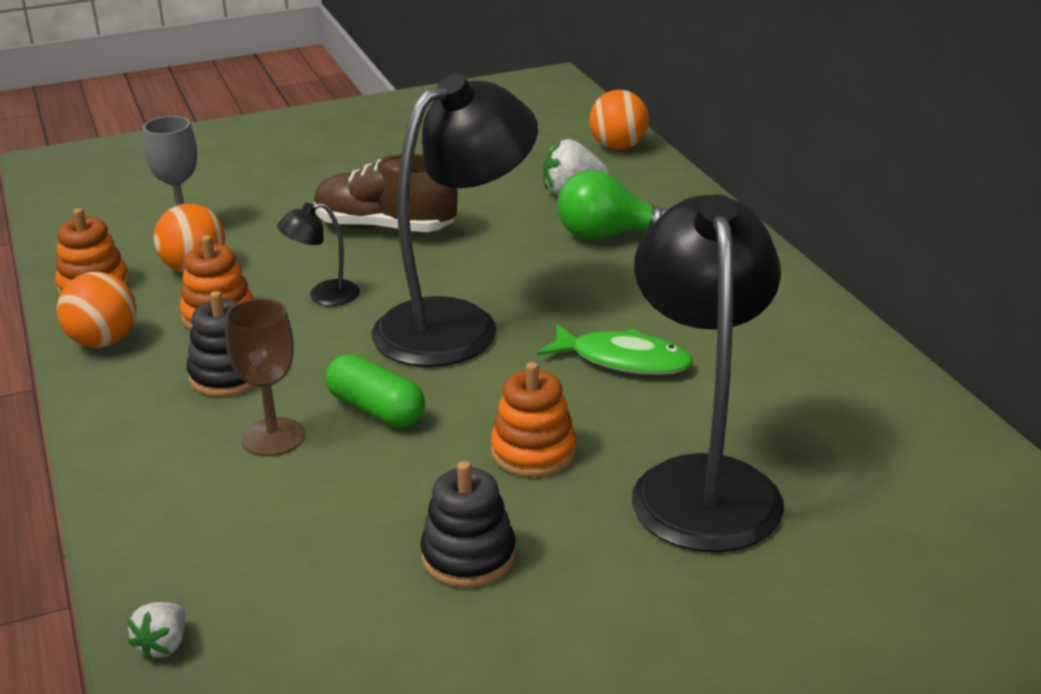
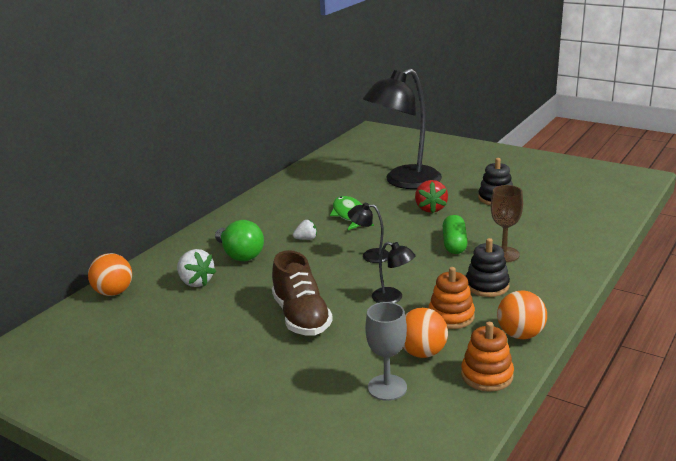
camera: 125 degrees left, 5 degrees down
white strawberry [128,602,185,661] -> white strawberry moved to [293,220,317,240]
black lamp [372,74,538,367] -> black lamp [348,203,389,263], size x0.42
orange stacking toy [491,362,576,477] -> red strawberry [415,180,448,213]

